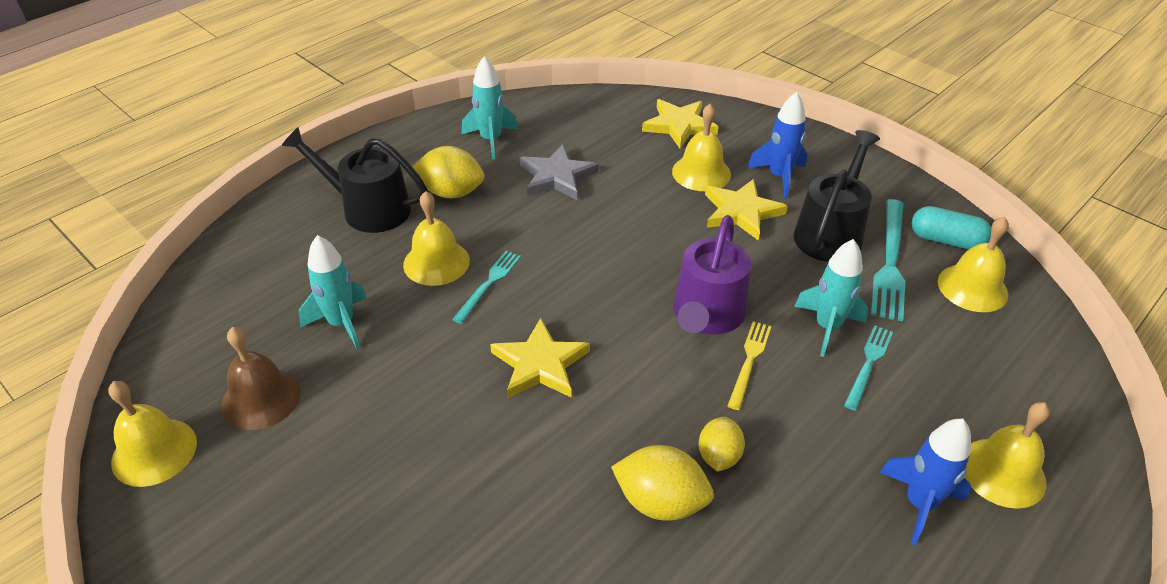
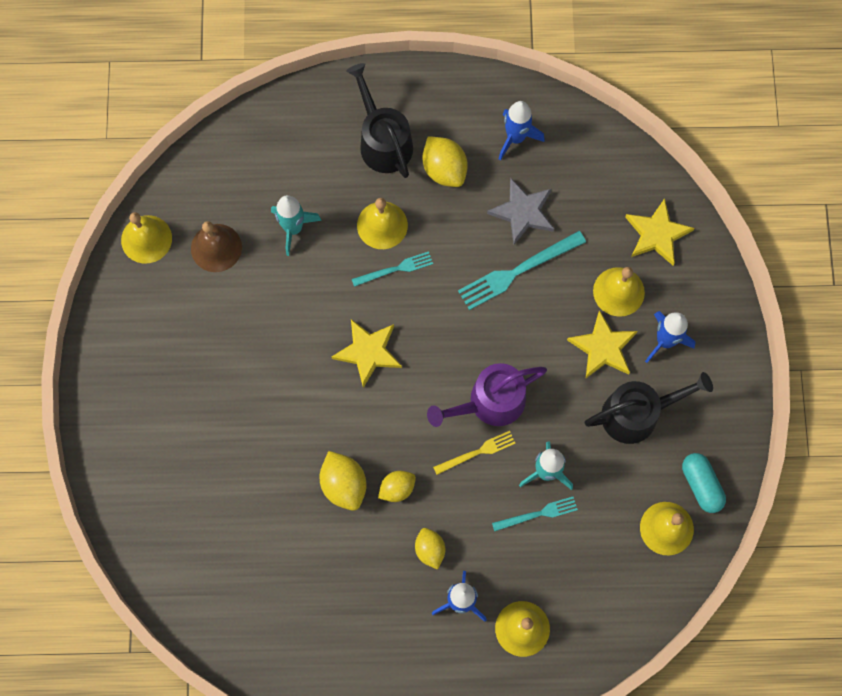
camera: 45 degrees right, 30 degrees up
turquoise rocket [462,56,518,160] -> blue rocket [499,101,545,160]
turquoise fork [871,199,905,322] -> turquoise fork moved to [458,231,586,310]
none -> yellow lemon [415,528,445,570]

